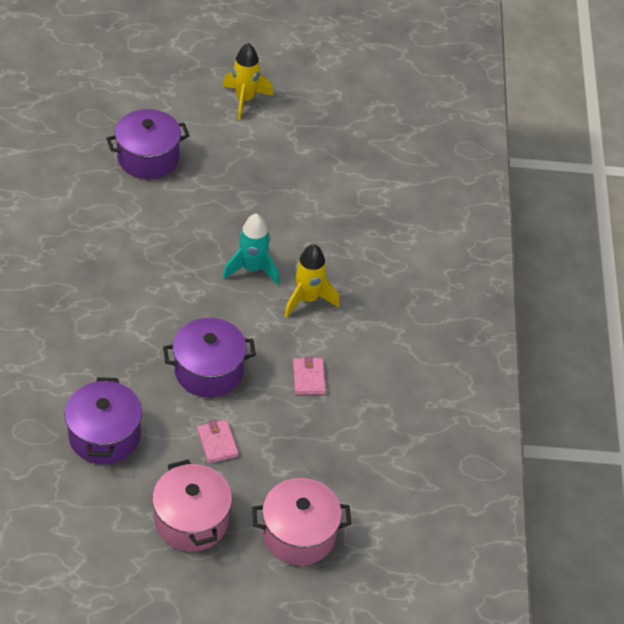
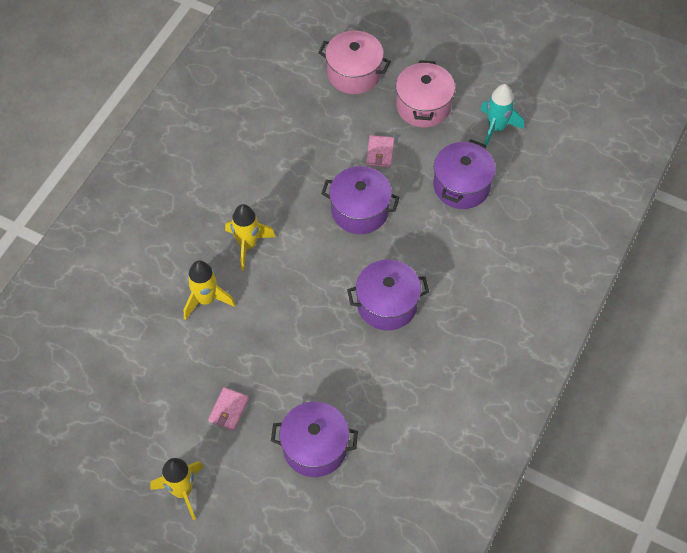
camera: 150 degrees left, 10 degrees up
turquoise rocket [223,213,280,285] -> turquoise rocket moved to [480,84,524,147]
pink wallet [293,356,326,395] -> pink wallet moved to [208,387,249,431]
none -> yellow rocket [184,260,235,320]
none -> purple pot [347,259,429,331]

